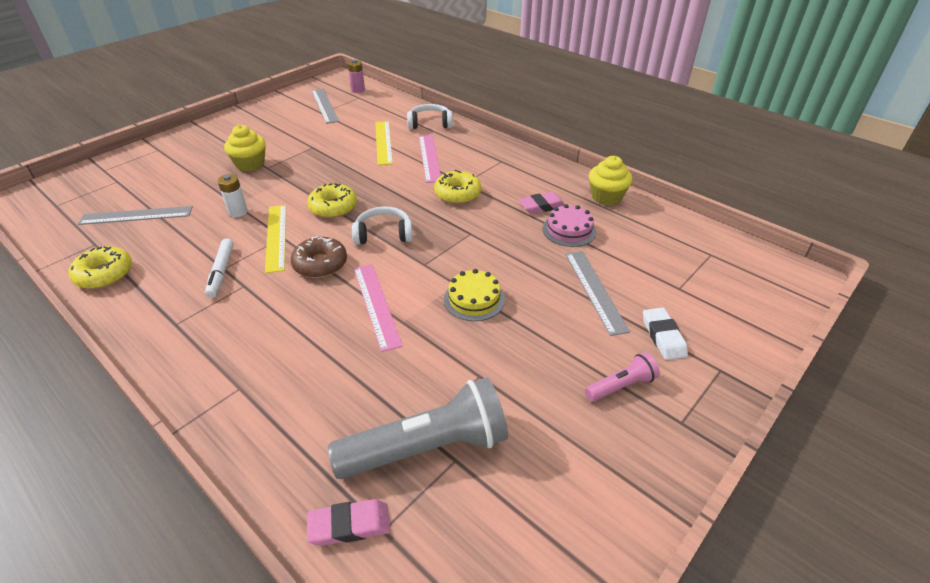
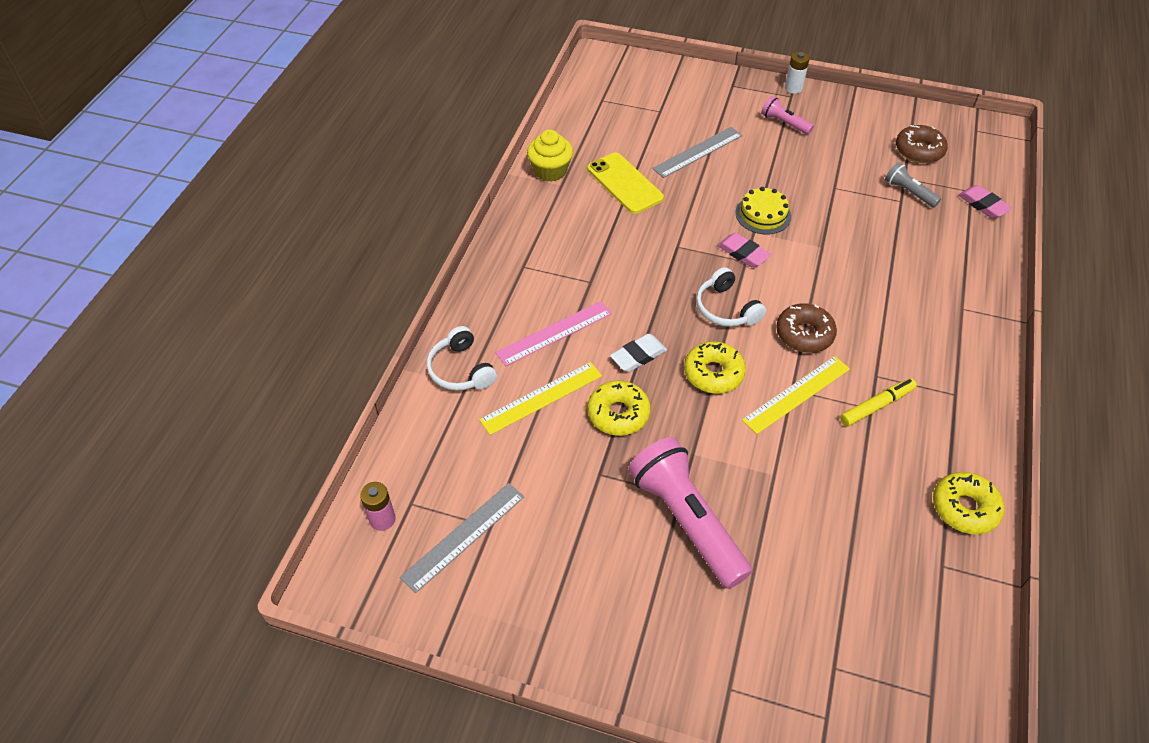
camera: 115 degrees left, 10 degrees up
grey ruler [78,206,193,225] -> none
white marker [205,239,234,298] -> yellow marker [840,378,917,426]
white battery [218,174,248,217] -> white battery moved to [785,52,810,94]
yellow cupcake [224,125,266,172] -> pink flashlight [629,437,752,589]
grey flashlight [328,377,508,479] -> grey flashlight [885,162,941,208], size x0.49
pink ruler [354,264,403,352] -> none
yellow donut [434,170,481,204] -> yellow donut moved to [588,380,651,436]
pink eraser [518,192,565,214] -> pink eraser moved to [717,233,771,268]
pink cake [543,204,596,247] -> yellow phone [587,152,664,214]
white eraser [643,308,688,360] -> white eraser moved to [610,334,667,372]
none -> brown donut [896,125,948,163]

